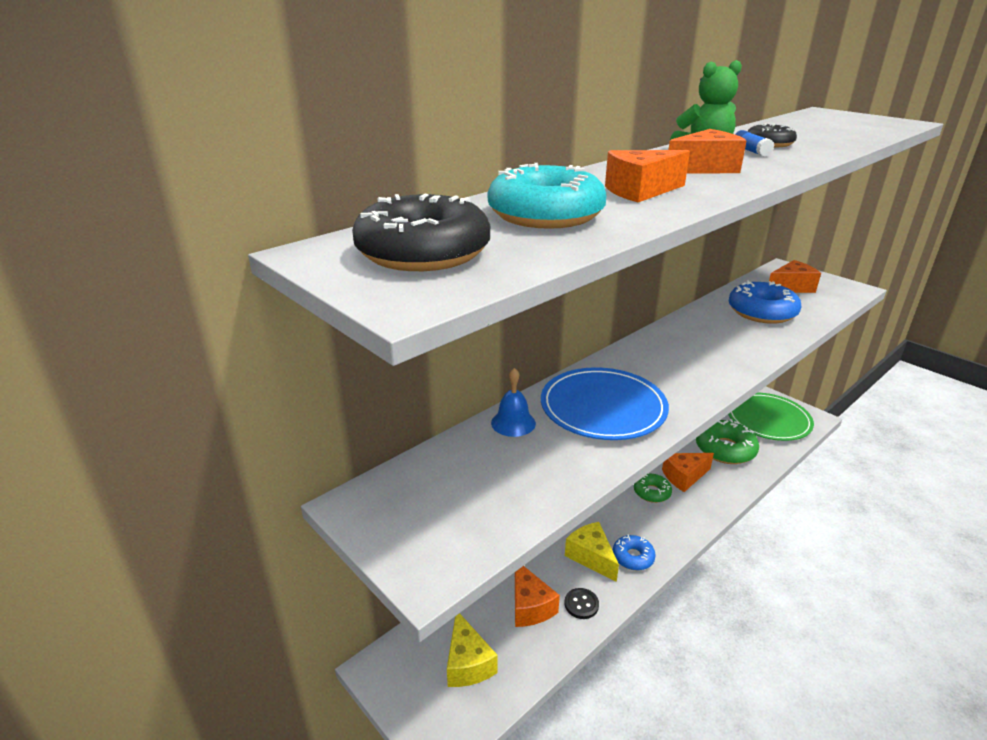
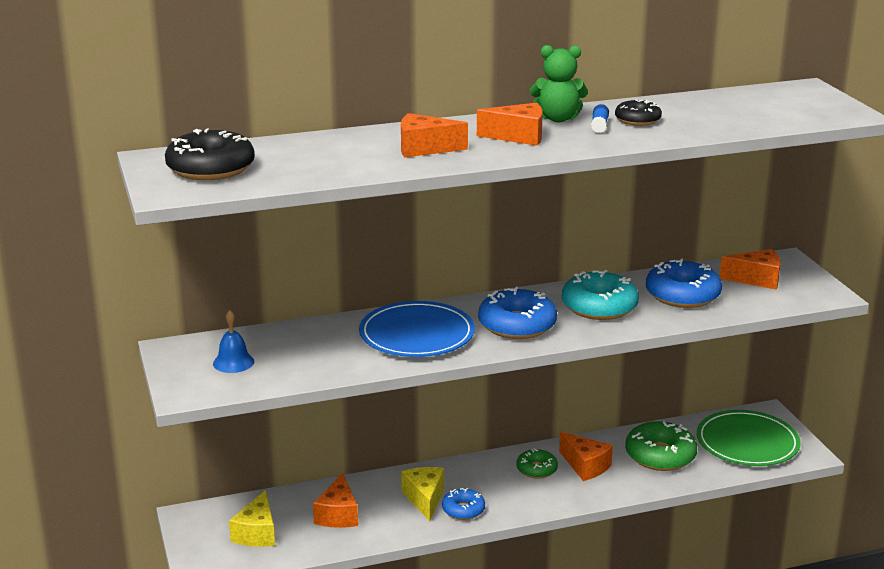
camera: 25 degrees right, 5 degrees down
turquoise donut [488,163,606,229] -> turquoise donut moved to [562,270,639,320]
blue bell [491,368,536,437] -> blue bell moved to [213,310,254,373]
black button [564,588,599,619] -> none
orange cheese [662,453,714,492] -> orange cheese turned 135 degrees counterclockwise [559,432,613,481]
none -> blue donut [478,287,557,339]

